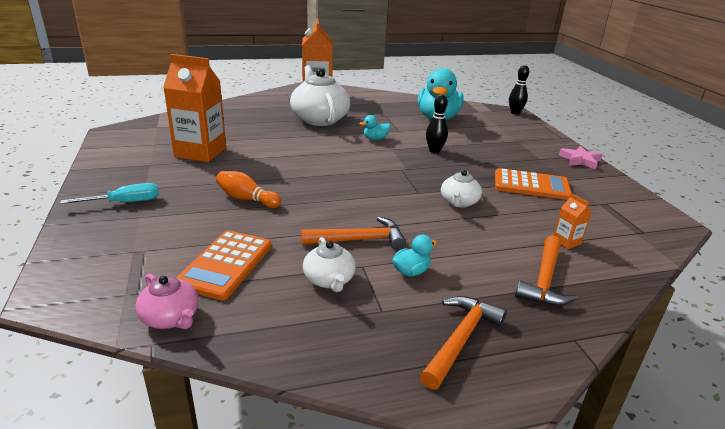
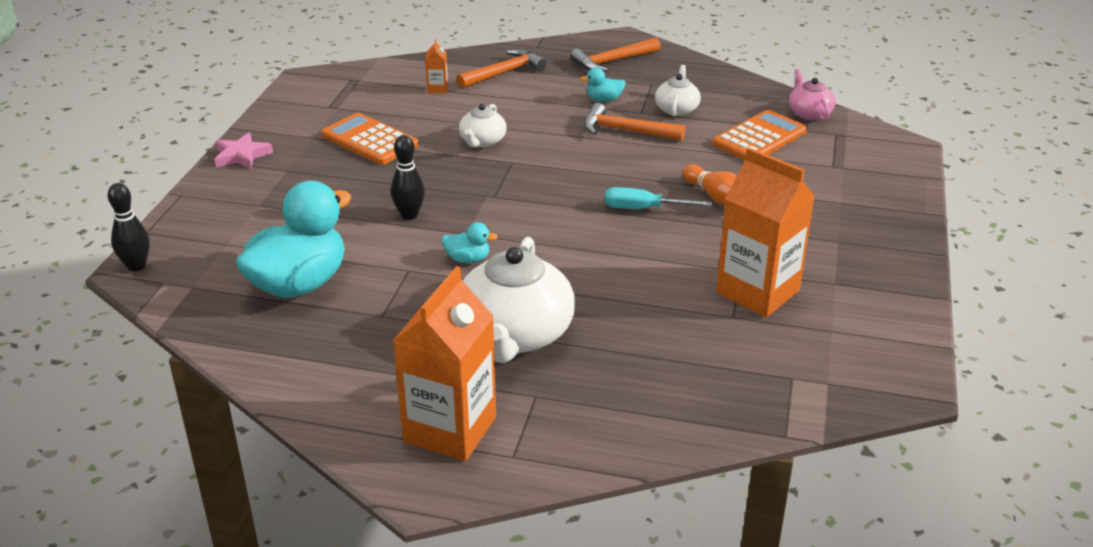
camera: 150 degrees left, 5 degrees up
turquoise screwdriver [60,183,159,204] -> turquoise screwdriver moved to [605,187,712,209]
white teapot [441,170,482,208] -> white teapot turned 150 degrees clockwise [459,104,507,147]

